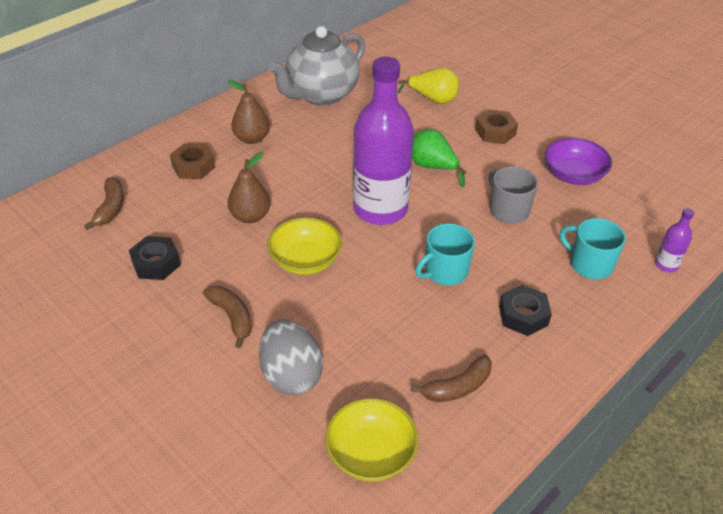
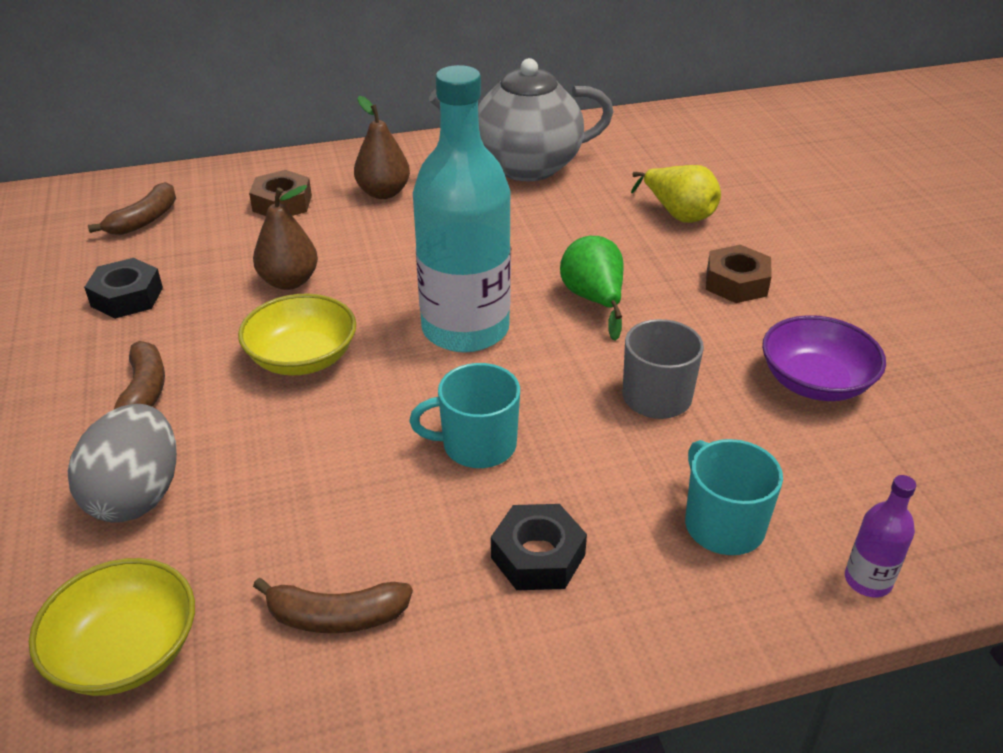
camera: 30 degrees right, 5 degrees down
purple bottle [353,56,414,225] -> turquoise bottle [413,65,511,352]

